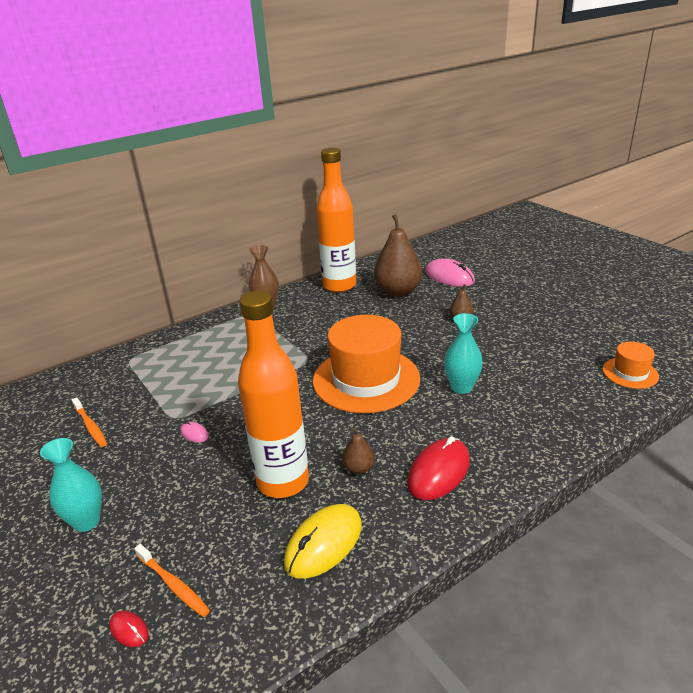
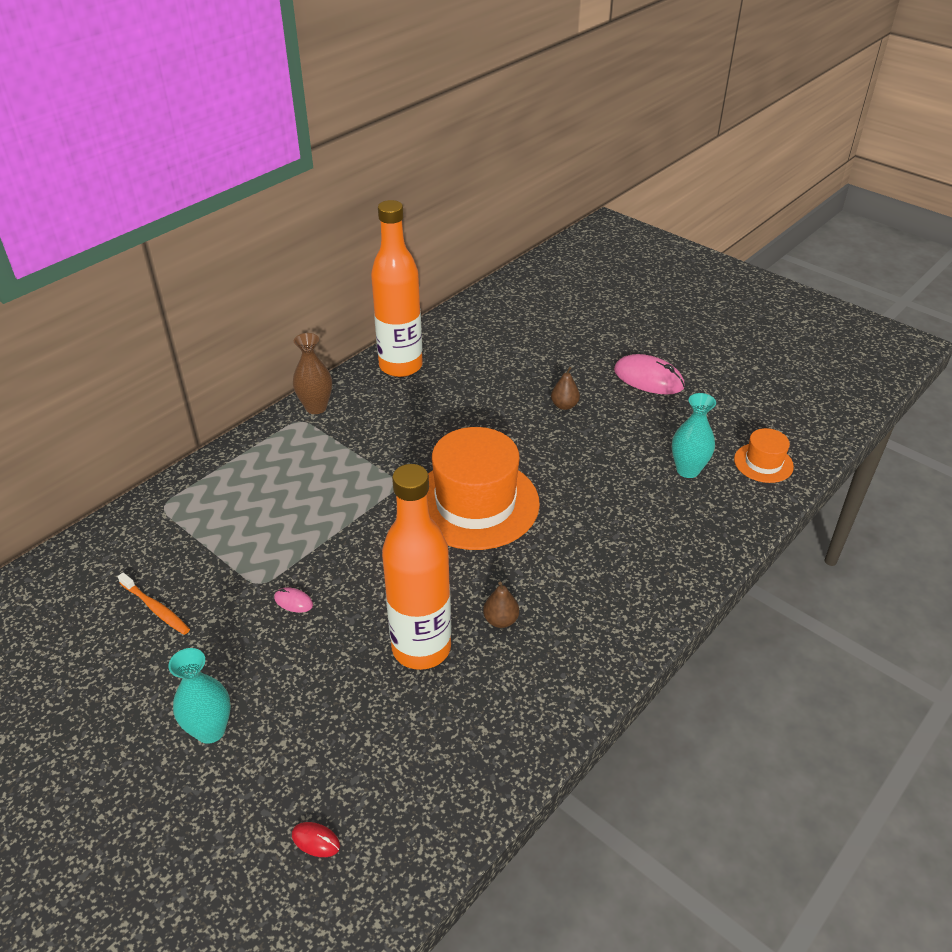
camera: 15 degrees left, 10 degrees up
orange toothbrush [134,544,210,617] -> none
yellow mouse [284,504,362,579] -> none
brown pear [374,214,422,297] -> none
red mouse [407,436,470,500] -> none
pink mouse [425,259,475,287] -> pink mouse moved to [614,354,685,395]
turquoise vase [444,313,483,394] -> turquoise vase moved to [672,393,716,478]

